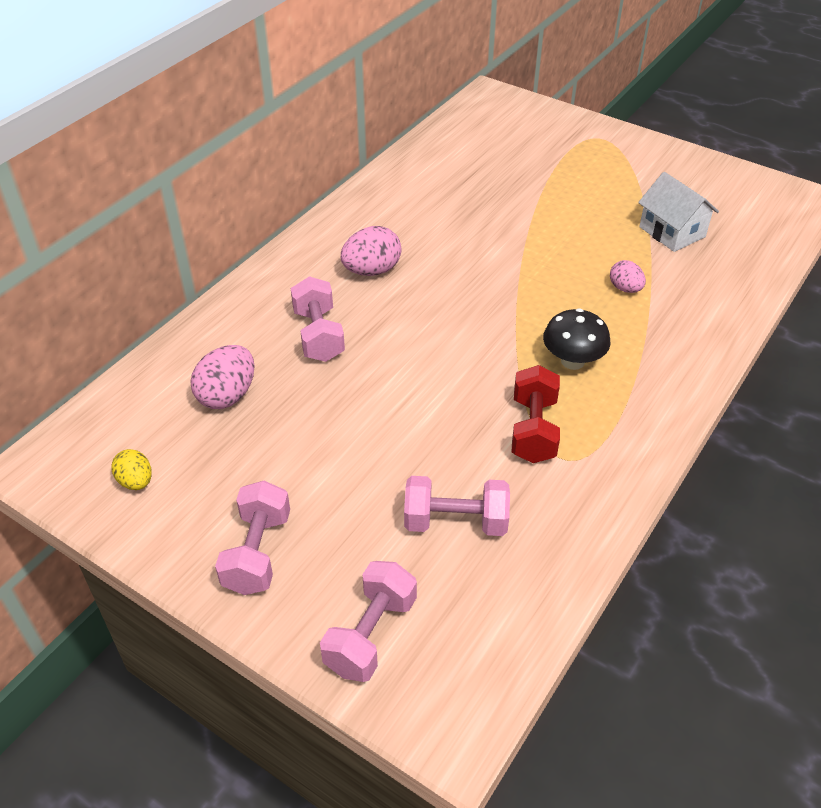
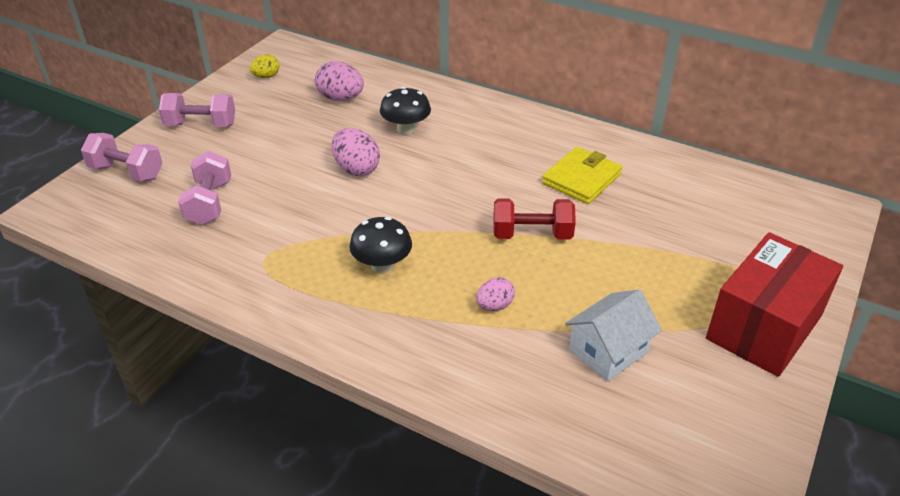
camera: 85 degrees right, 5 degrees down
pink dumbbell [291,276,345,362] -> black mushroom [380,87,431,135]
pink egg [341,226,402,276] -> pink egg moved to [332,128,380,176]
red dumbbell [512,365,560,463] -> red dumbbell moved to [494,199,576,240]
none -> yellow wallet [542,147,622,204]
none -> red box [706,232,843,377]

